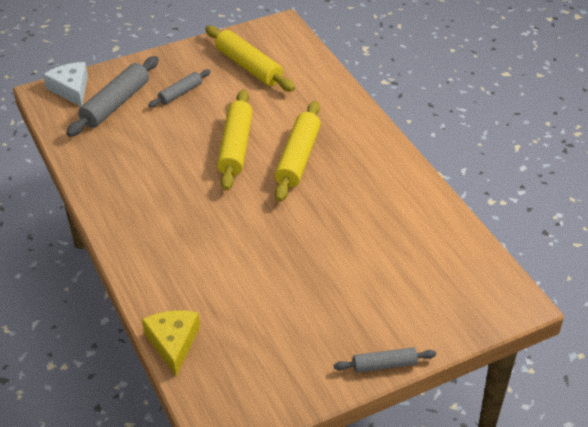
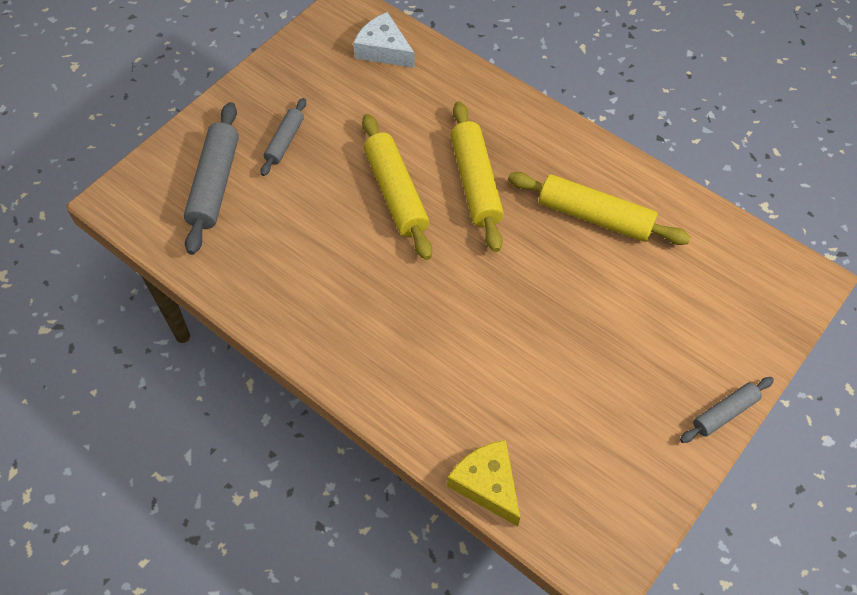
camera: 25 degrees left, 15 degrees up
white cheese [43,62,88,107] -> white cheese moved to [353,12,415,68]
yellow rolling pin [205,26,295,92] -> yellow rolling pin moved to [508,172,691,245]

